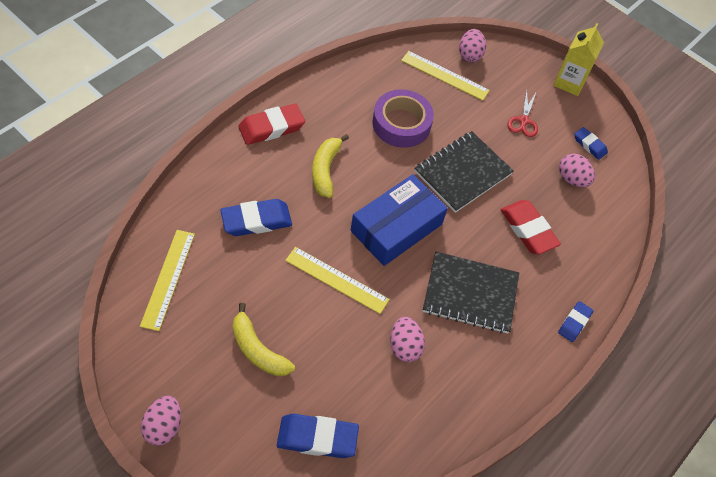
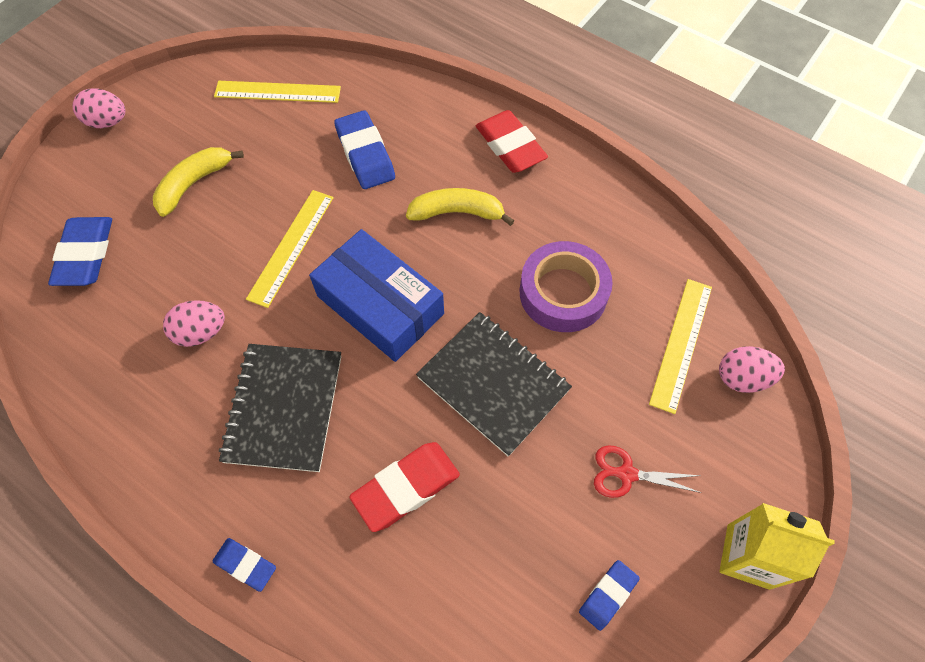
camera: 90 degrees right, 5 degrees up
pink egg [559,154,595,187] -> none

